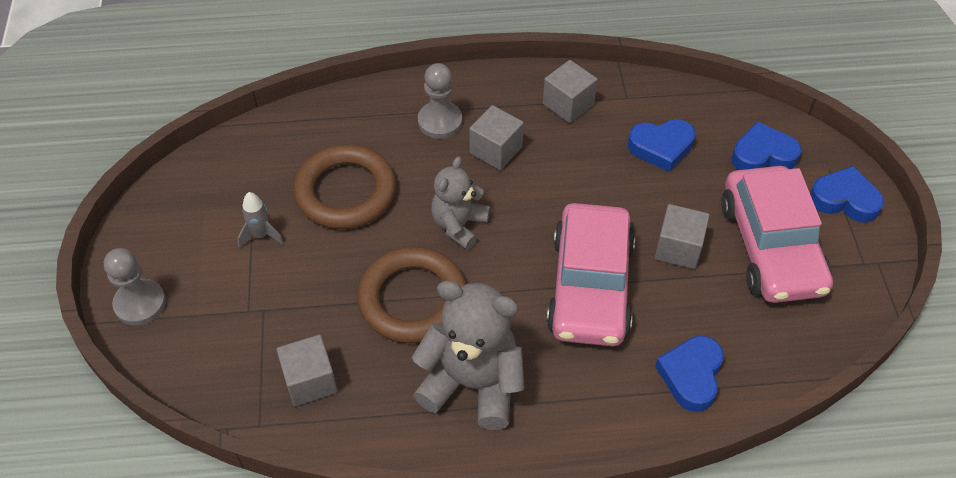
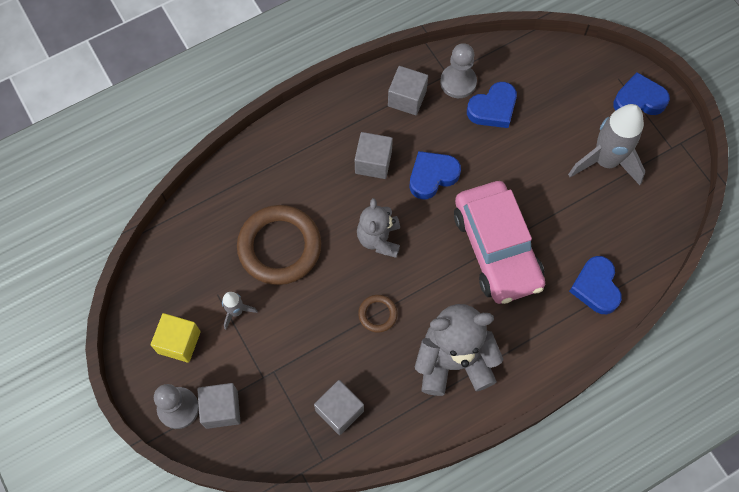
camera: 25 degrees left, 15 degrees up
brown ring [357,247,466,343] -> brown ring [358,295,398,332], size x0.45
grey pawn [418,63,462,139] -> grey pawn moved to [440,43,477,98]
grey cube [655,204,710,269] -> grey cube moved to [197,383,241,429]
pink car [721,166,833,303] -> grey rocket [568,104,646,185]
blue heart [732,122,801,170] -> blue heart moved to [410,151,461,199]
none -> yellow cube [151,313,201,363]

